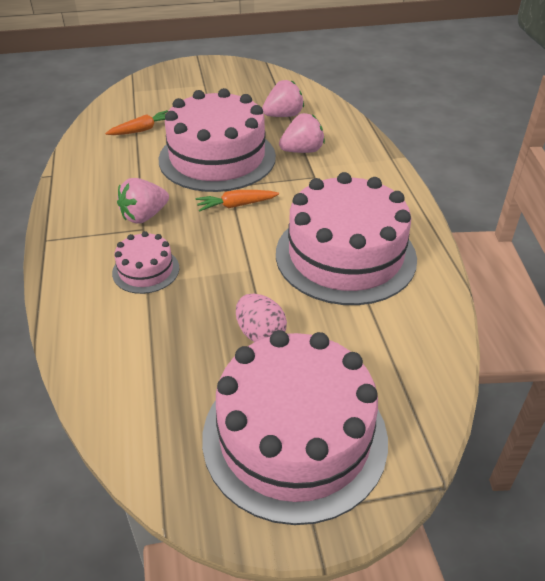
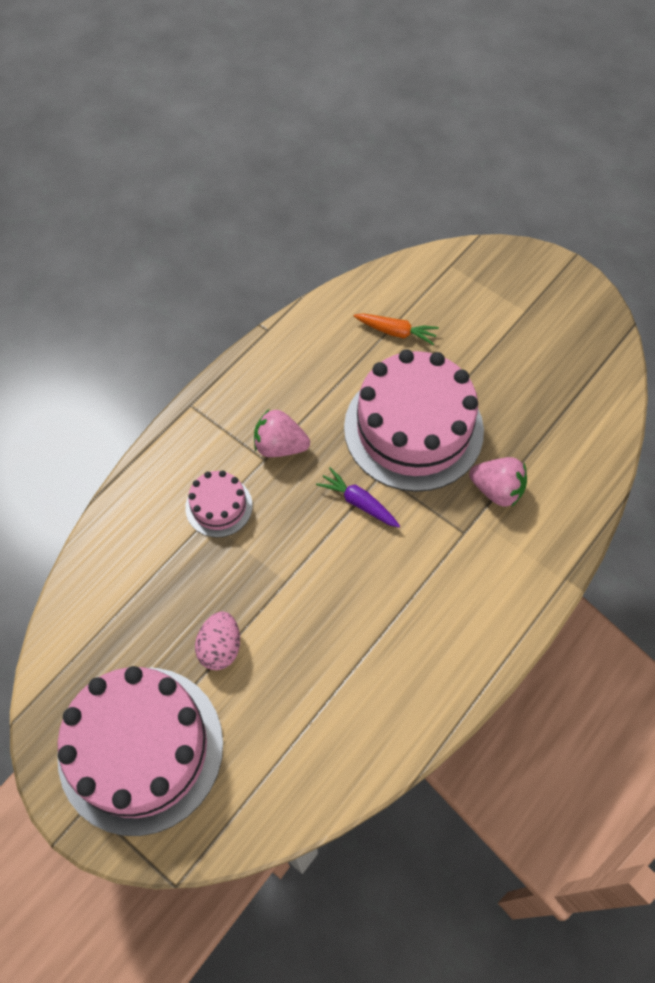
camera: 50 degrees right, 20 degrees up
orange carrot [195,190,279,212] -> purple carrot [316,467,400,528]
pink strawberry [262,80,304,117] -> none
pink cake [276,172,417,305] -> none

